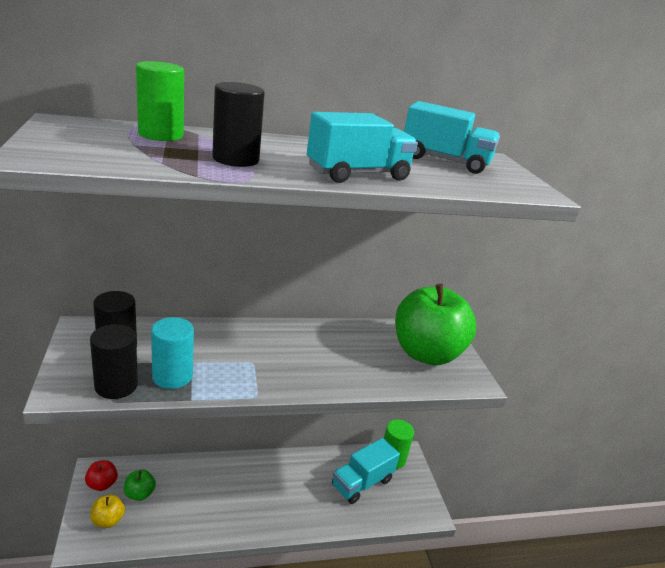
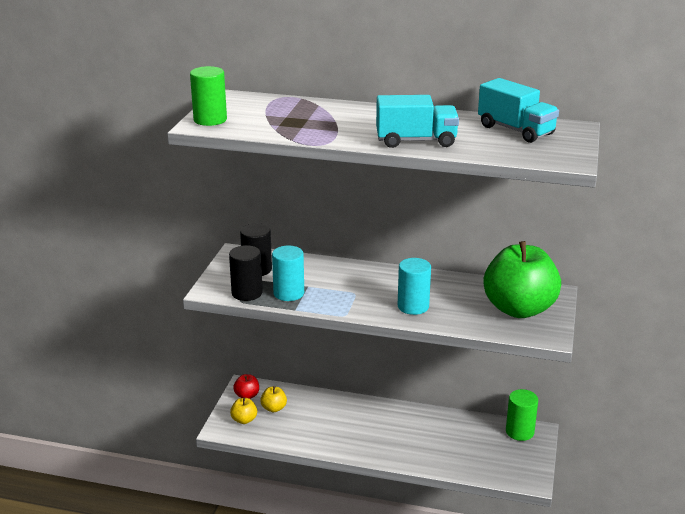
camera: 30 degrees right, 0 degrees up
green apple [124,470,156,501] -> yellow apple [260,386,287,412]
green cylinder [136,61,184,141] -> green cylinder moved to [190,66,227,126]
black cylinder [212,82,265,167] -> none
turquoise truck [332,438,400,504] -> none
none -> turquoise cylinder [398,258,431,315]

